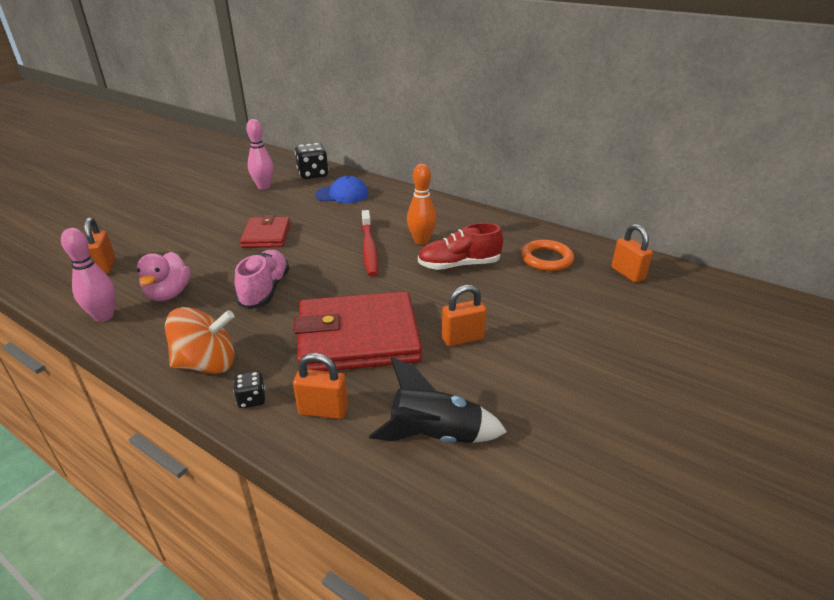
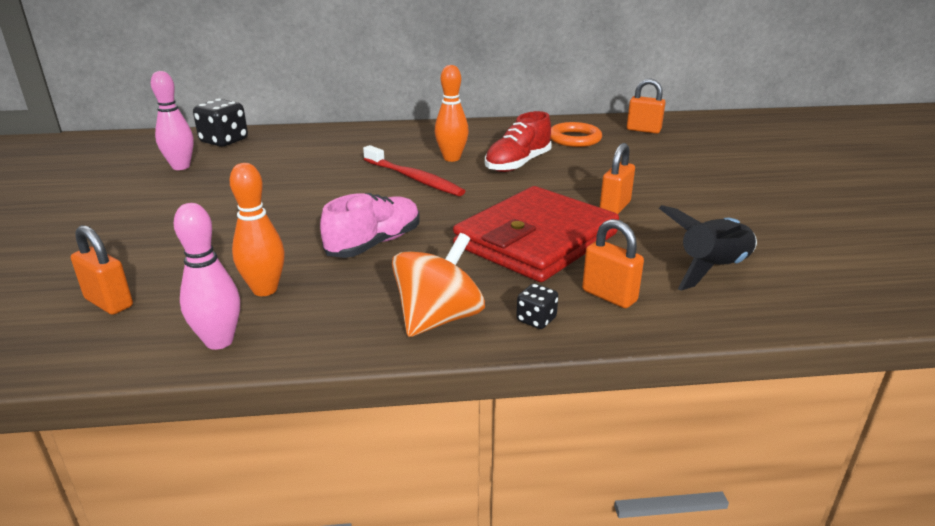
camera: 40 degrees left, 5 degrees down
pink duck [137,252,190,301] -> orange bowling pin [230,163,285,296]
pink shoe [235,250,289,309] -> pink shoe turned 75 degrees clockwise [320,193,420,258]
red wallet [240,215,290,248] -> none
orange padlock [293,353,348,419] -> orange padlock turned 75 degrees clockwise [582,219,644,308]
blue cap [315,176,368,203] -> none

